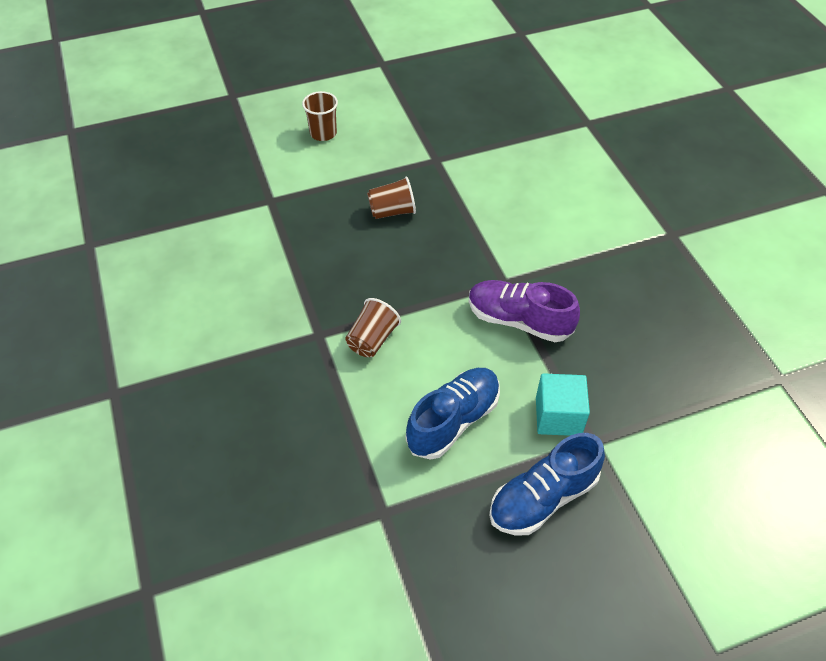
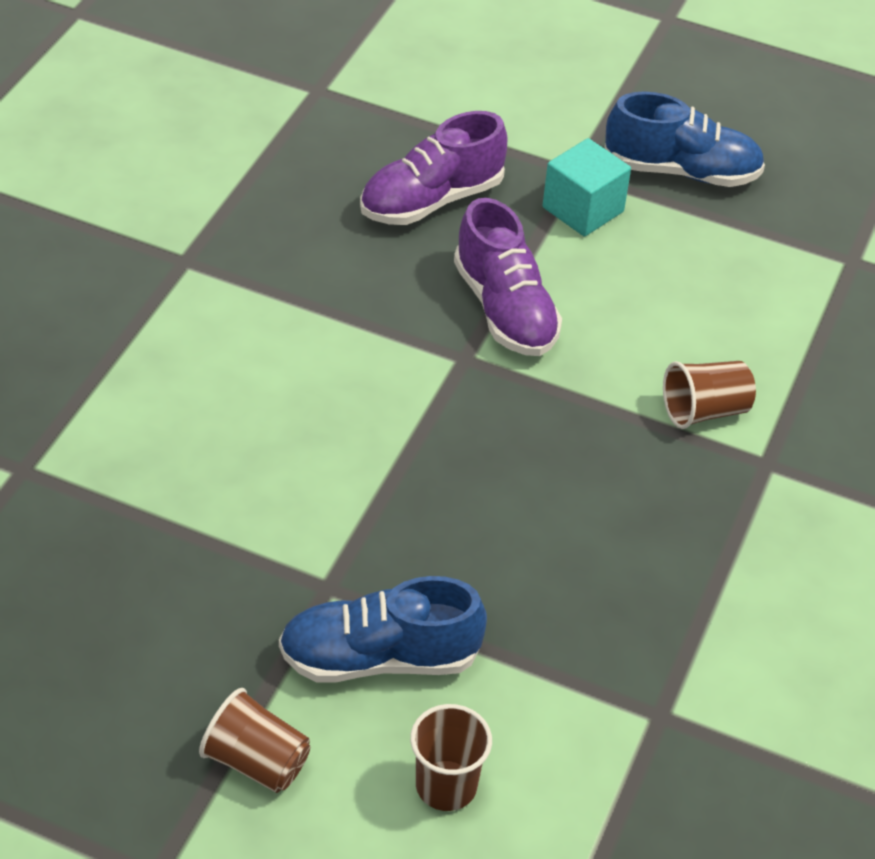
camera: 140 degrees left, 5 degrees down
brown cup [367,177,416,219] -> brown cup moved to [199,688,310,793]
blue shoe [406,368,500,460] -> blue shoe moved to [279,576,487,682]
none -> purple shoe [360,111,508,225]

